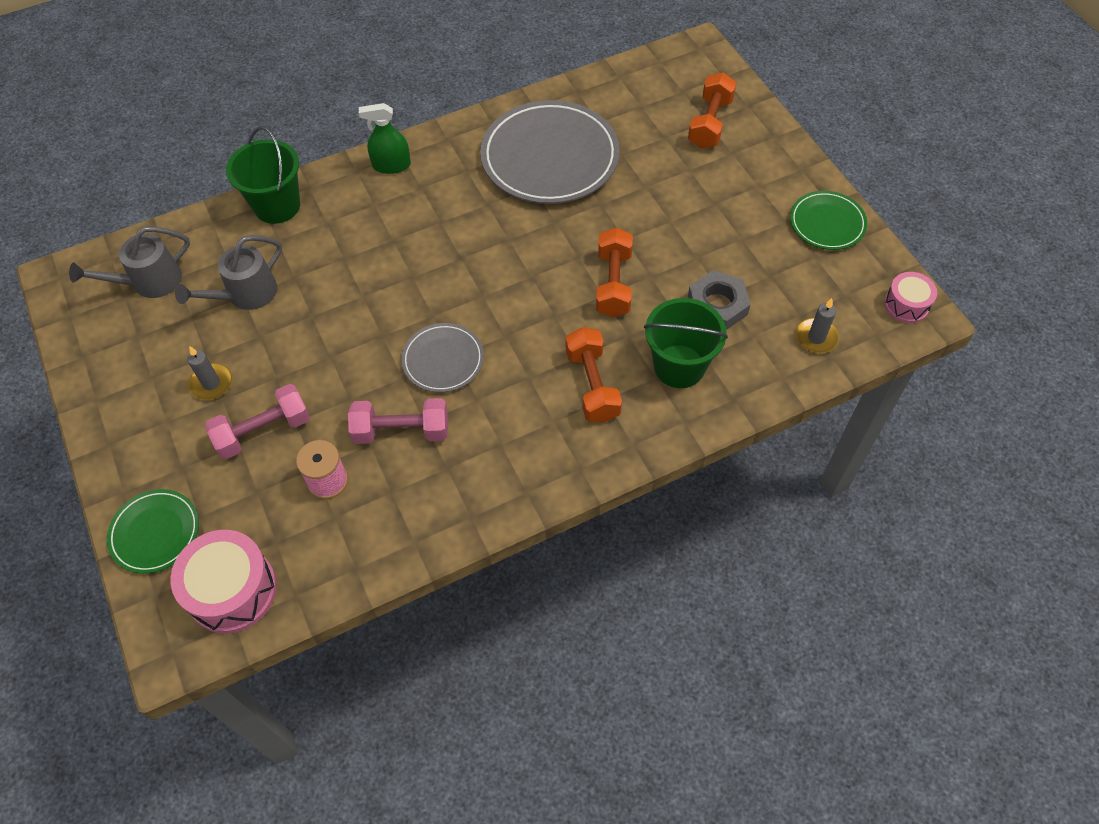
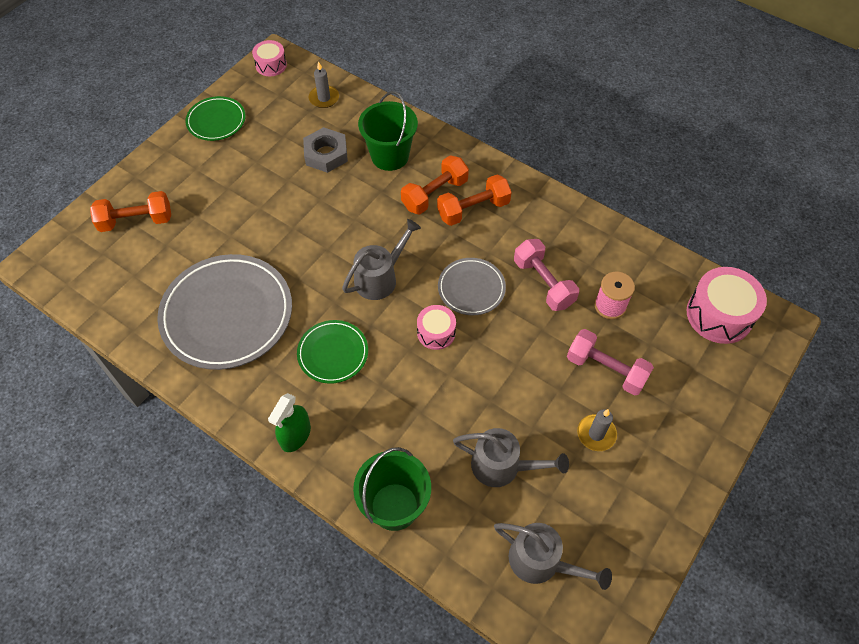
camera: 120 degrees left, 0 degrees up
green plate [107,489,199,573] -> green plate moved to [297,320,368,384]
green spray bottle [359,103,411,174] -> green spray bottle turned 60 degrees clockwise [268,393,311,452]
orange dumbbell [596,227,633,317] -> orange dumbbell moved to [437,174,512,226]
none -> grey watering can [342,219,421,300]
none -> pink drum [417,305,456,350]

